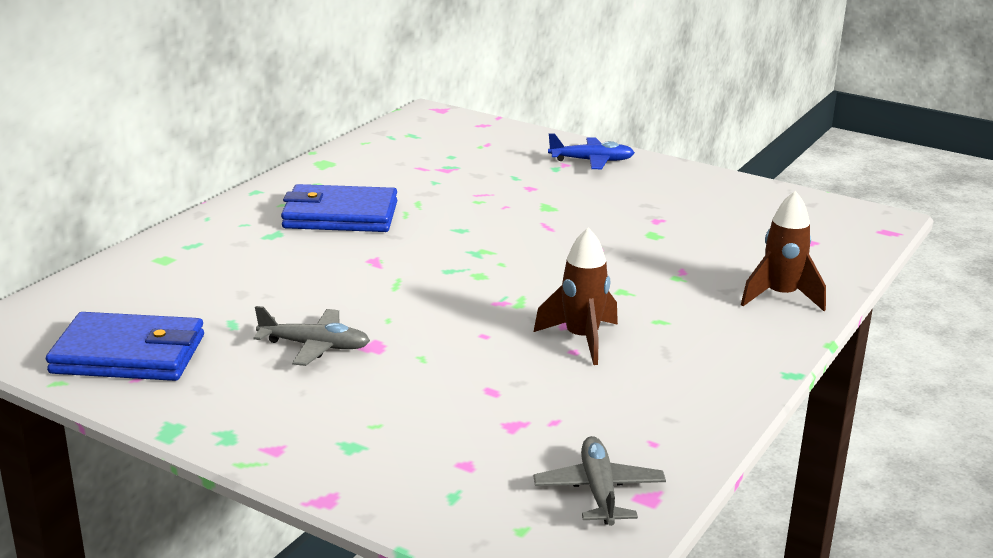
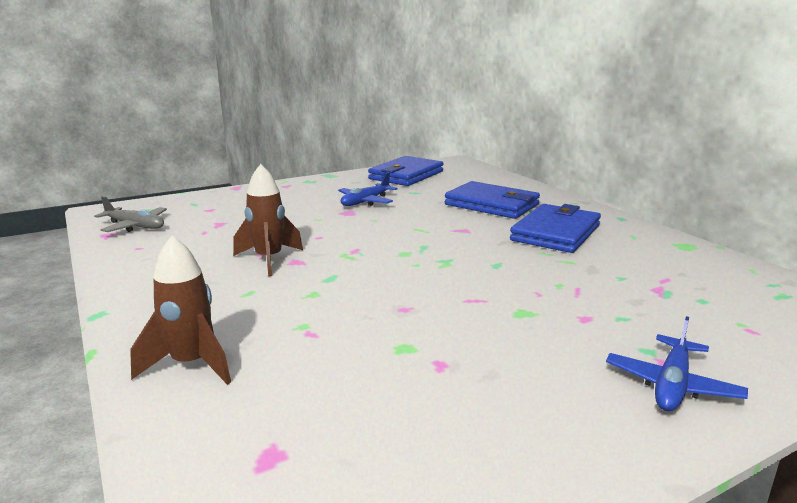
camera: 120 degrees right, 5 degrees down
grey plane [253,306,370,366] -> blue plane [338,172,398,206]
none -> blue wallet [445,181,540,219]

